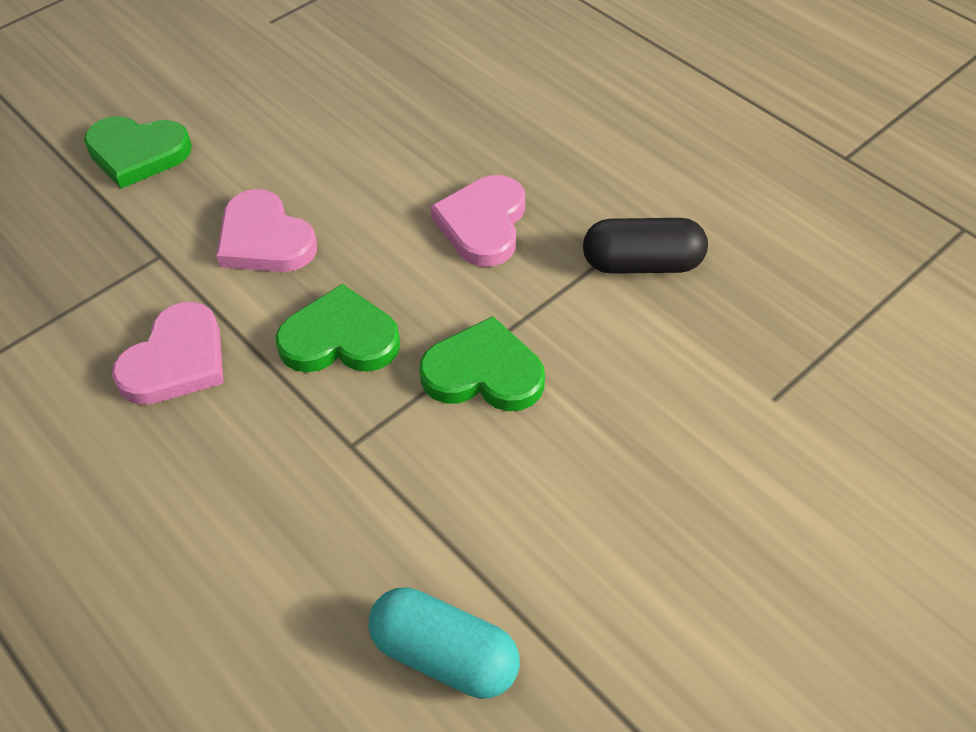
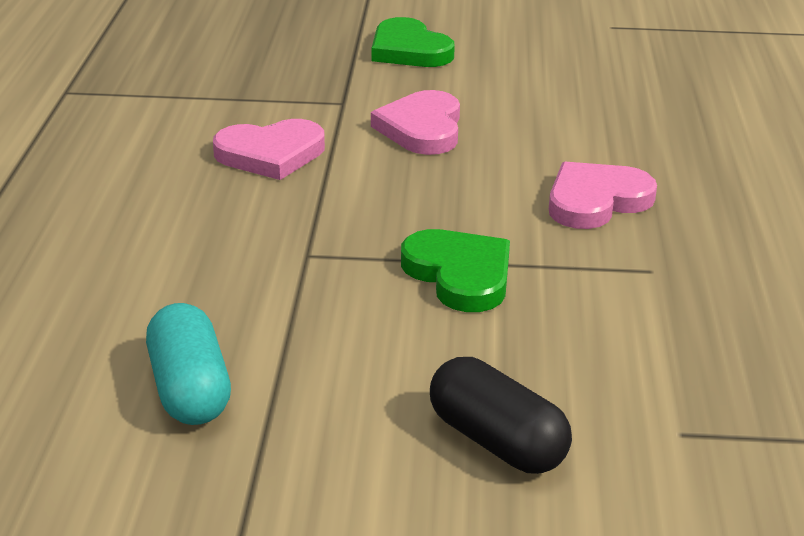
camera: 45 degrees right, 20 degrees down
green heart [276,284,400,373] -> none
black capsule [583,218,708,274] -> black capsule moved to [430,357,572,474]

